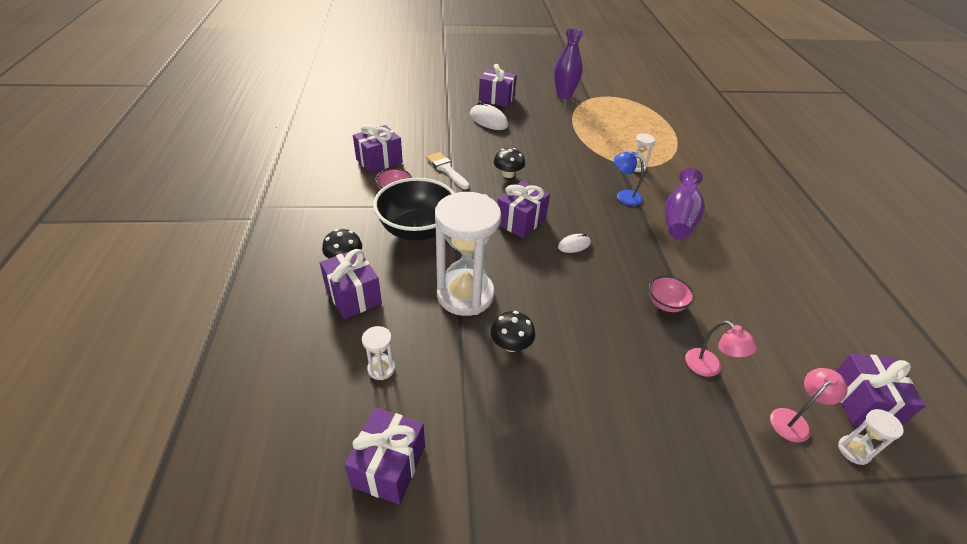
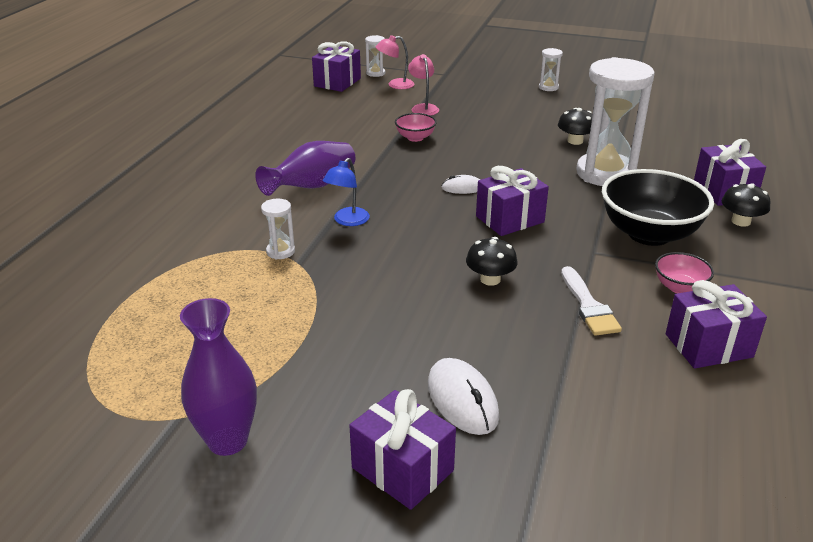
camera: 155 degrees left, 10 degrees down
purple gift [344,408,425,505] -> none
white hourglass [362,326,395,380] -> white hourglass moved to [539,48,563,91]
blue lamp [614,152,644,206] -> blue lamp turned 60 degrees clockwise [323,158,370,226]

